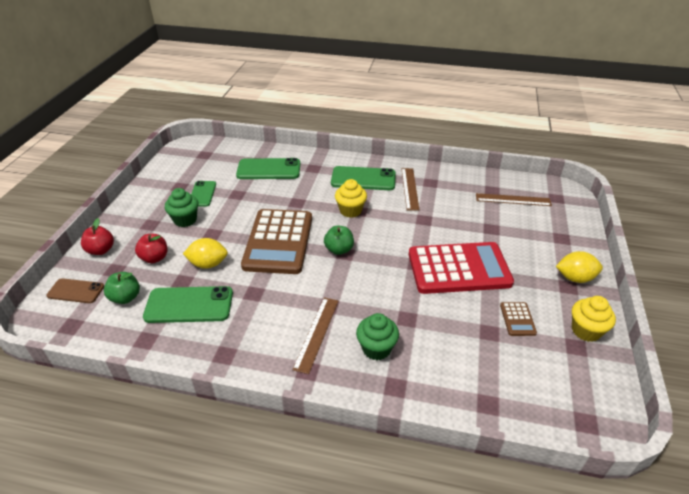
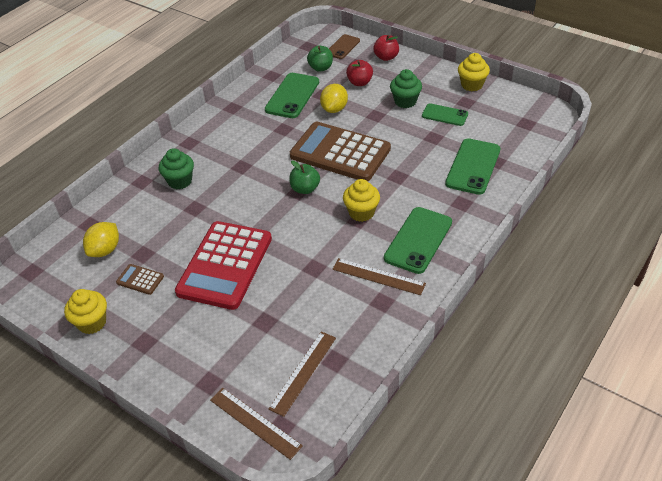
camera: 115 degrees right, 5 degrees up
brown ruler [292,297,338,374] -> brown ruler moved to [210,388,303,460]
yellow lemon [556,251,603,283] -> yellow lemon moved to [83,222,119,257]
none -> yellow cupcake [458,53,490,91]

